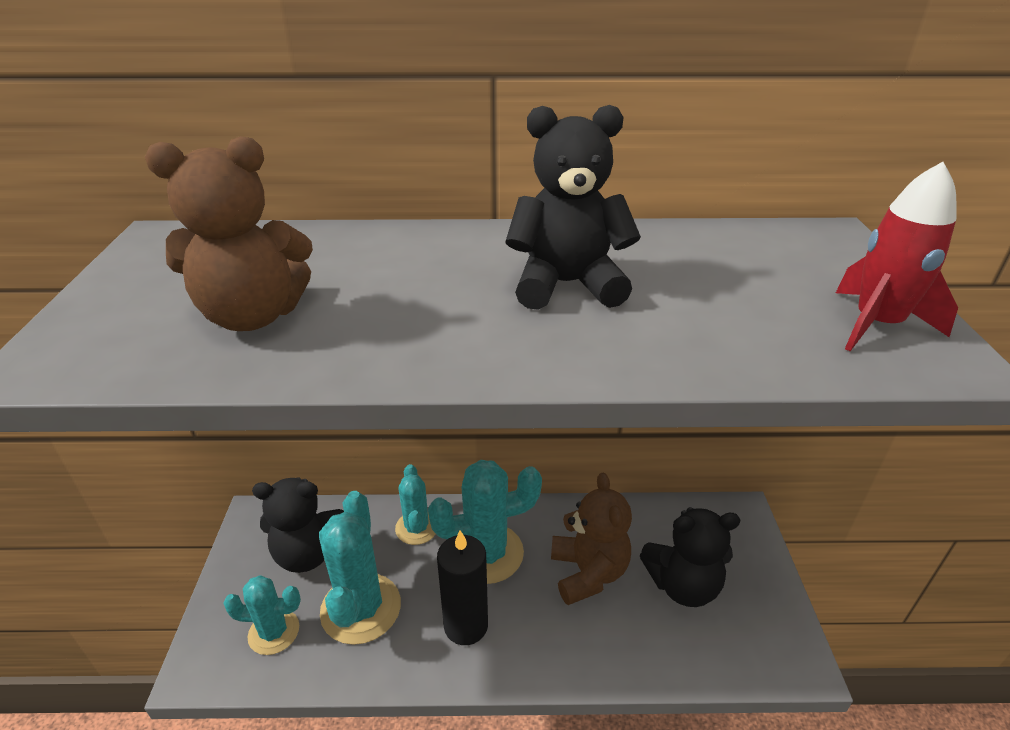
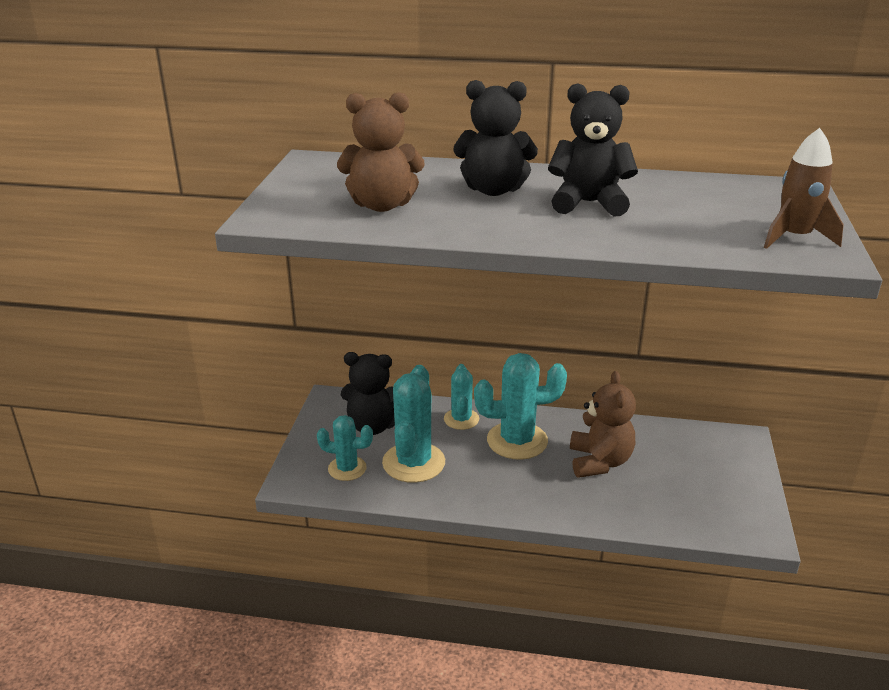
camera: 10 degrees right, 5 degrees down
black candle [437,530,488,645] -> none
black teddy bear [640,507,741,607] -> black teddy bear moved to [453,80,538,196]
red rocket [836,162,958,351] -> brown rocket [764,128,844,249]

